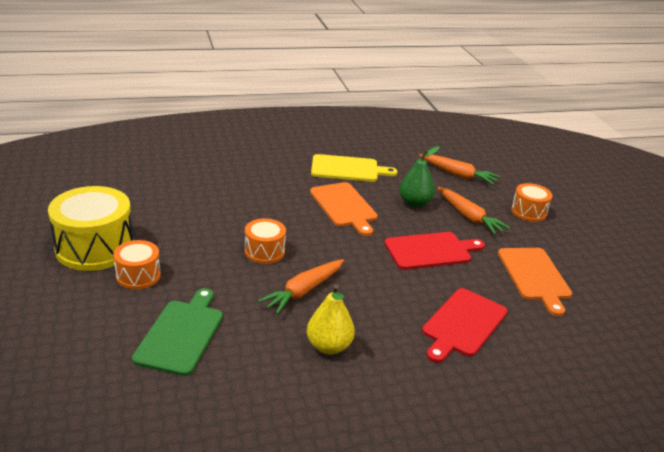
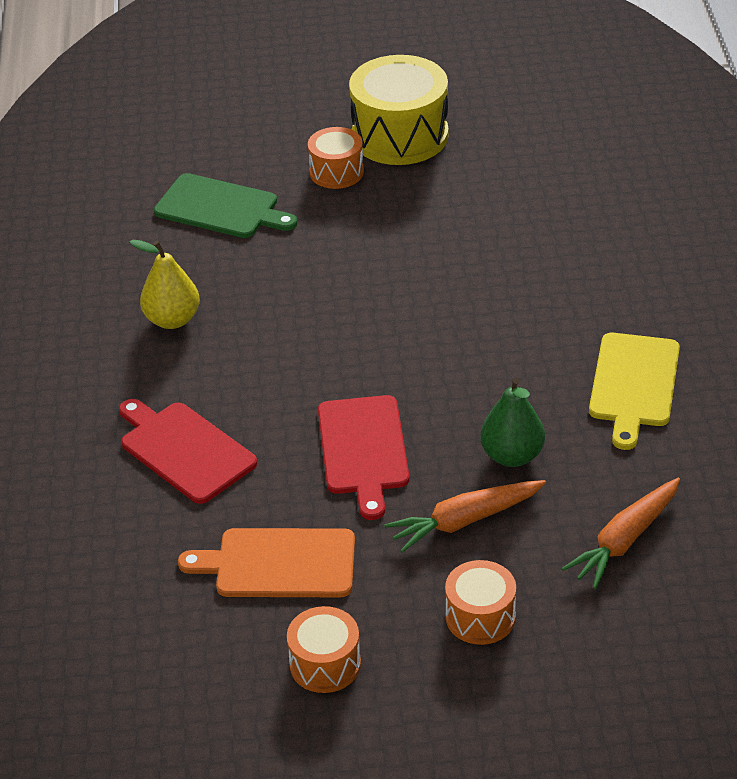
camera: 105 degrees right, 10 degrees up
orange drum [245,218,286,264] -> orange drum moved to [287,606,361,693]
orange carrot [258,259,344,314] -> none
orange cutting board [310,182,378,236] -> none

